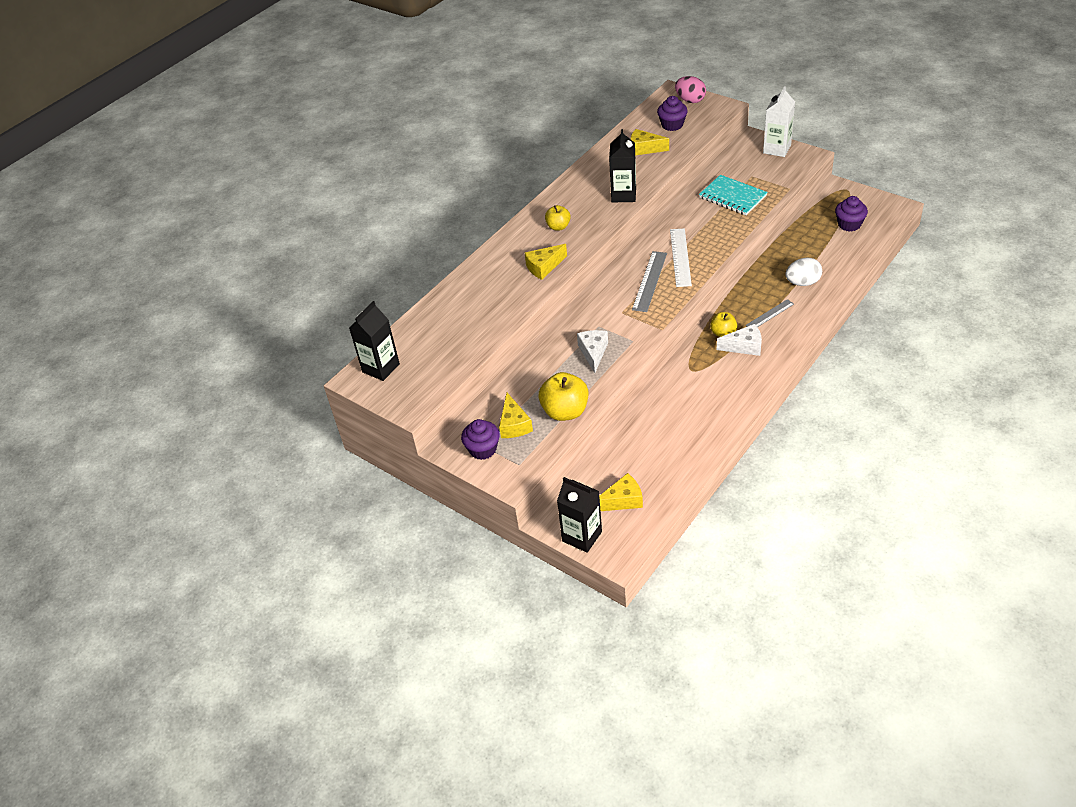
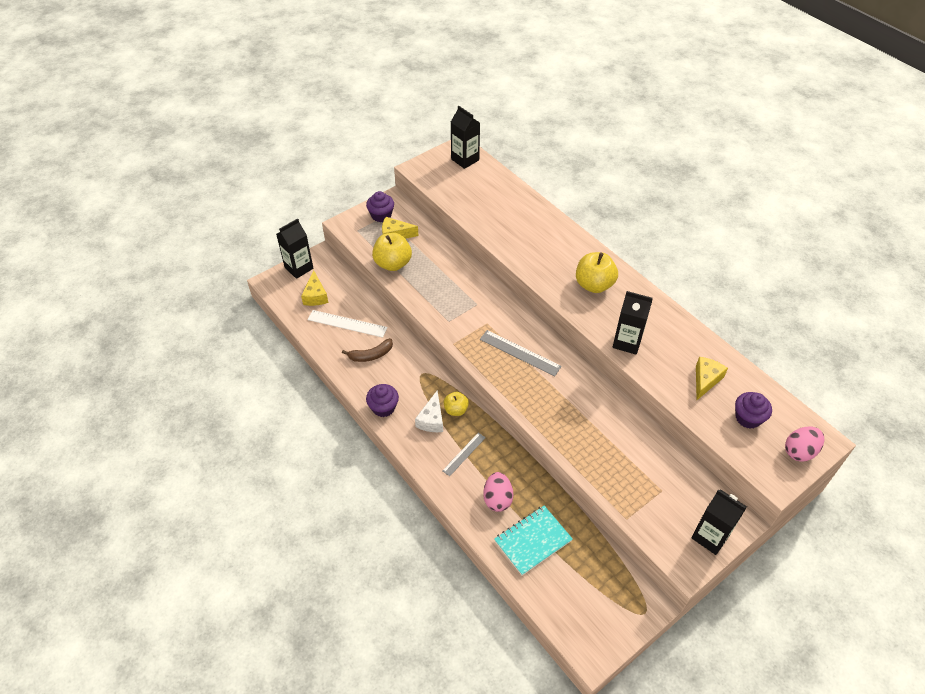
camera: 100 degrees right, 5 degrees up
yellow cheese [525,244,567,280] -> none
yellow apple [545,205,571,231] -> yellow apple [576,252,618,293], size x1.71
white cheese [577,330,608,373] -> none
white ruler [670,228,692,287] -> white ruler moved to [308,310,388,338]
turquoise notebook [699,175,768,215] -> turquoise notebook moved to [494,505,573,576]
grey ruler [746,299,794,327] -> grey ruler turned 60 degrees clockwise [442,432,486,476]
white carton [763,86,795,157] -> black carton [691,489,747,555]
white egg [785,258,822,286] -> pink egg [483,472,513,512]
purple cupcake [835,196,868,232] -> purple cupcake moved to [366,384,399,417]
none -> brown banana [342,338,393,362]

